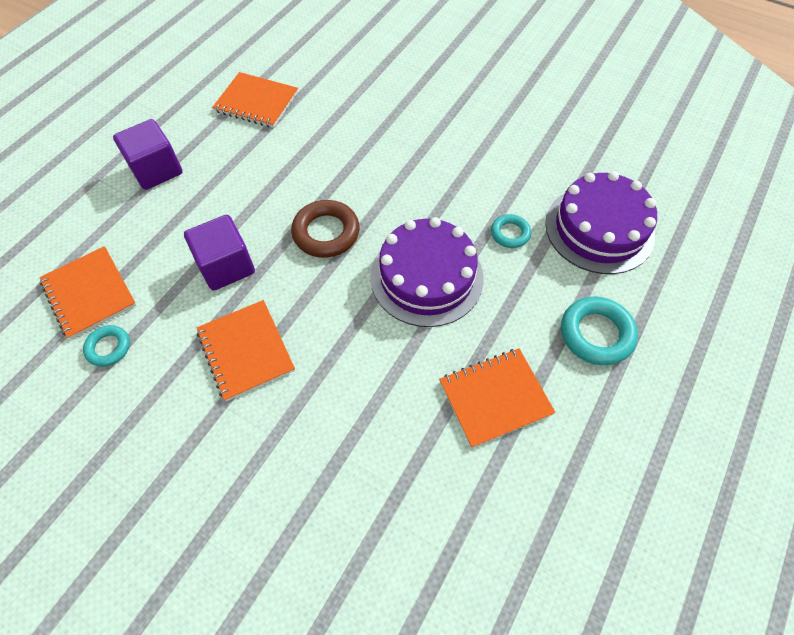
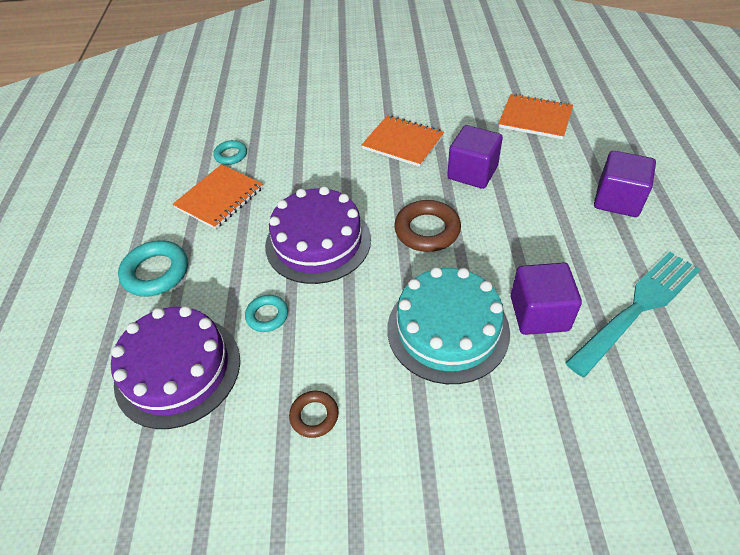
camera: 150 degrees right, 10 degrees down
turquoise ring [83,325,130,367] -> turquoise ring moved to [213,140,247,165]
orange notebook [212,72,298,128] -> turquoise fork [565,252,701,378]
none -> brown ring [289,391,339,438]
none -> turquoise cake [387,267,510,384]
none -> purple cube [511,263,582,335]

